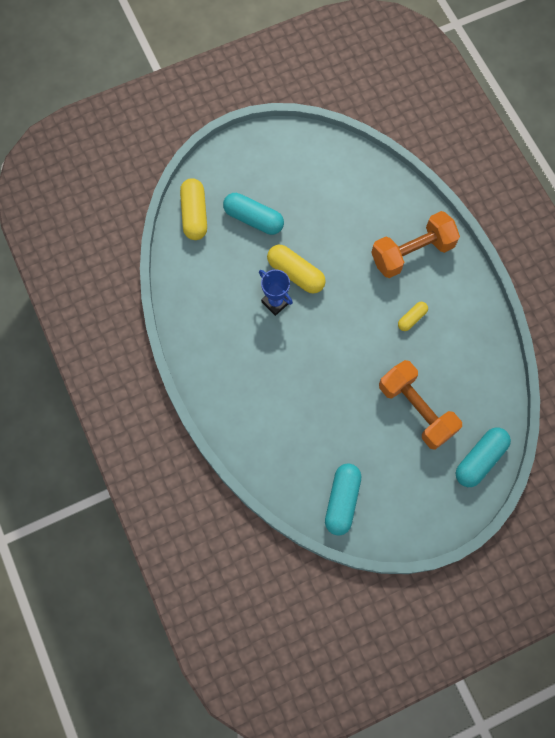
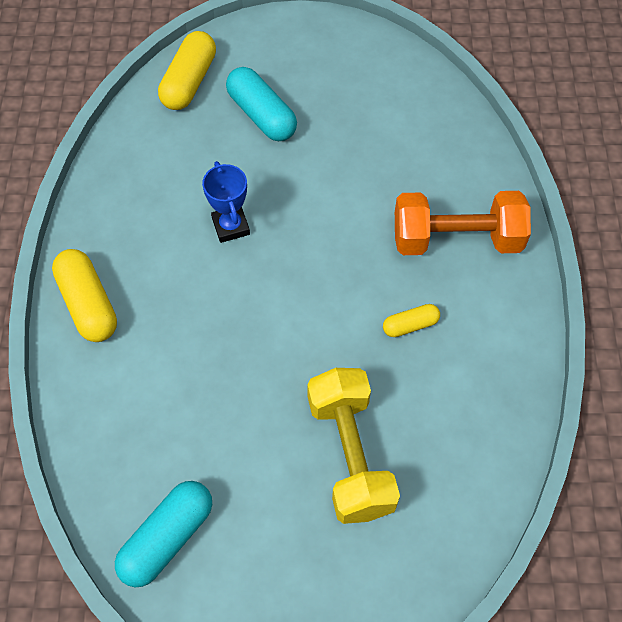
camera: 25 degrees right, 10 degrees down
yellow capsule [267,245,326,294] -> yellow capsule moved to [52,249,117,342]
orange dumbbell [379,360,462,450] -> yellow dumbbell [307,368,400,524]
turquoise capsule [455,428,511,487] -> none

